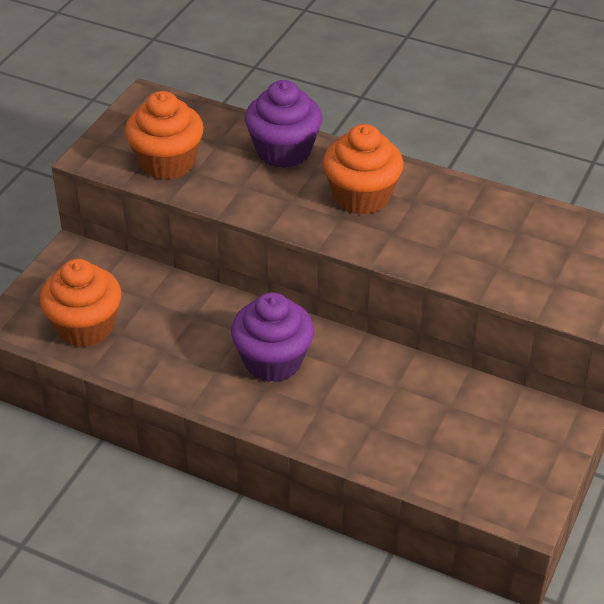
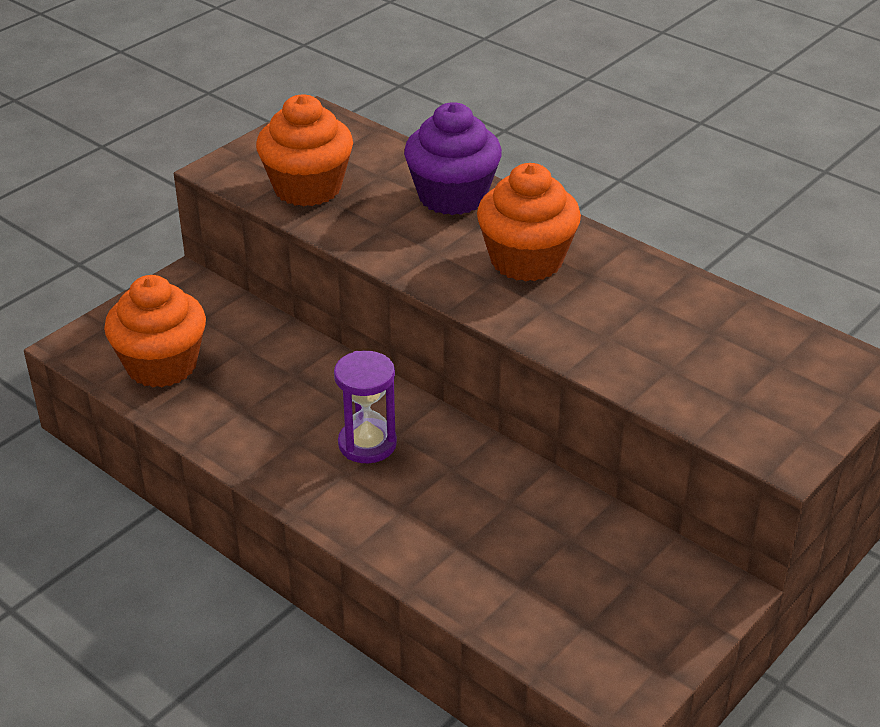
camera: 15 degrees right, 5 degrees down
purple cupcake [231,292,314,382] -> purple hourglass [334,351,397,463]

